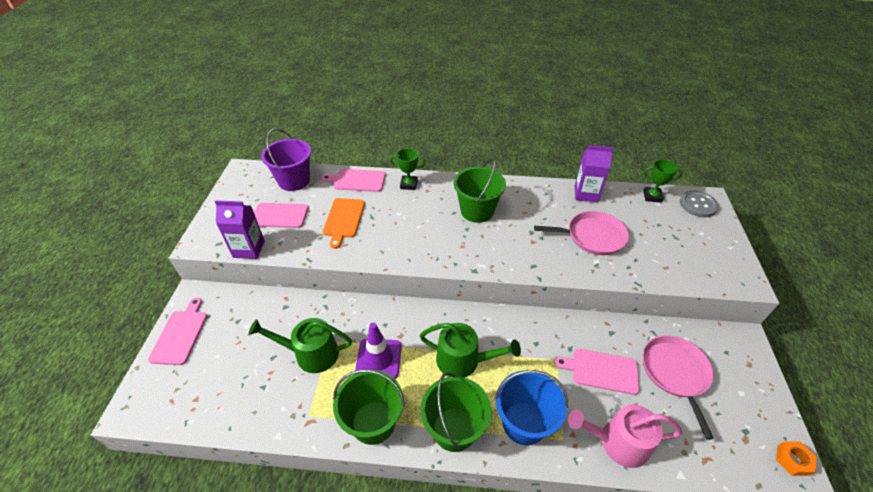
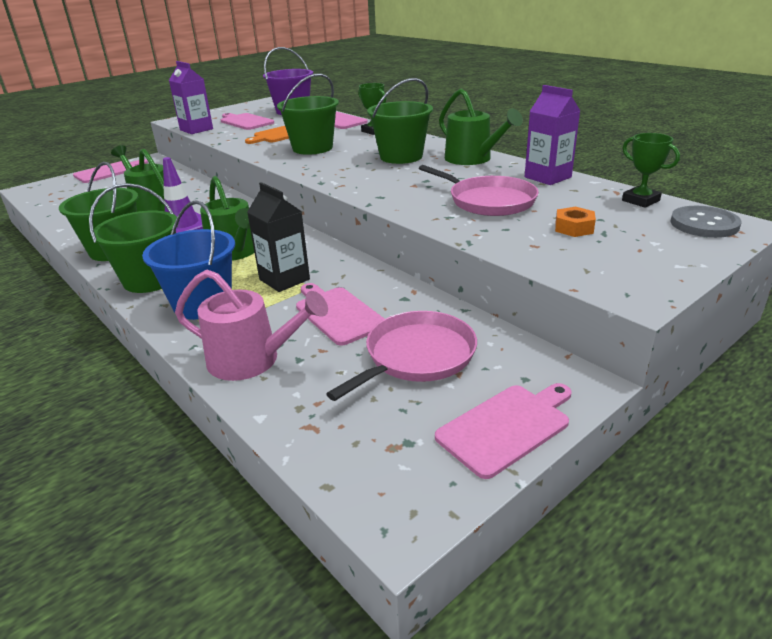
camera: 45 degrees right, 15 degrees down
pink watering can [568,404,682,468] -> pink watering can turned 150 degrees clockwise [175,269,328,381]
orange nut [776,441,816,476] -> orange nut moved to [555,207,596,237]
none -> black carton [247,182,310,292]
none -> green bucket [277,73,339,155]
none -> pink cutting board [435,383,572,479]
none -> green watering can [439,89,523,165]

